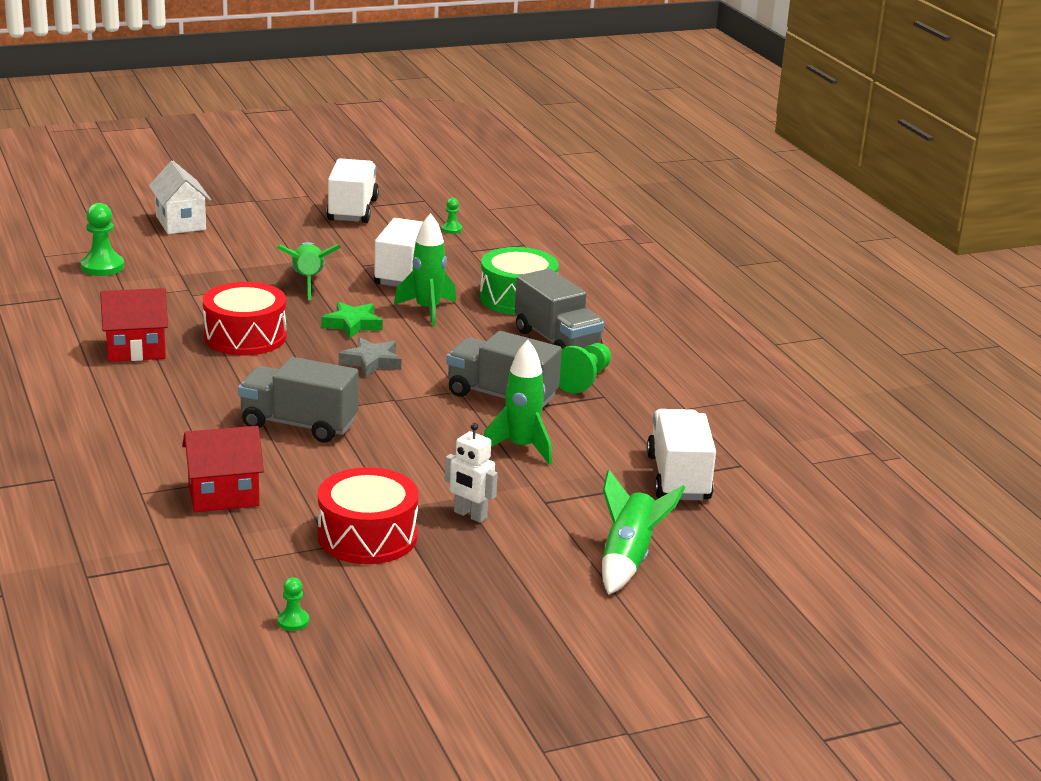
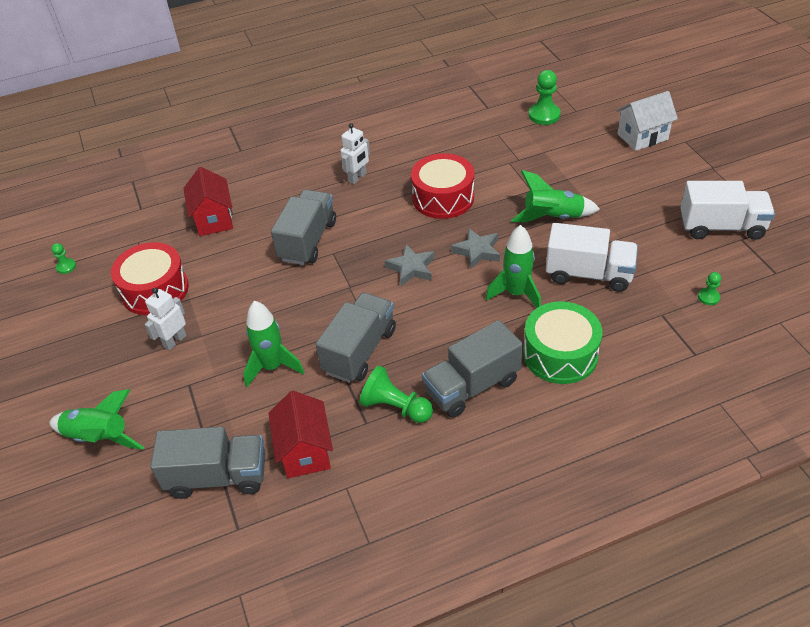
camera: 95 degrees right, 20 degrees up
red house [100,288,168,362] -> red house moved to [268,391,333,478]
green star [322,302,383,338] -> grey star [451,228,500,269]
white truck [647,409,716,500] -> grey truck [150,427,266,499]
none -> white robot [340,123,370,184]

